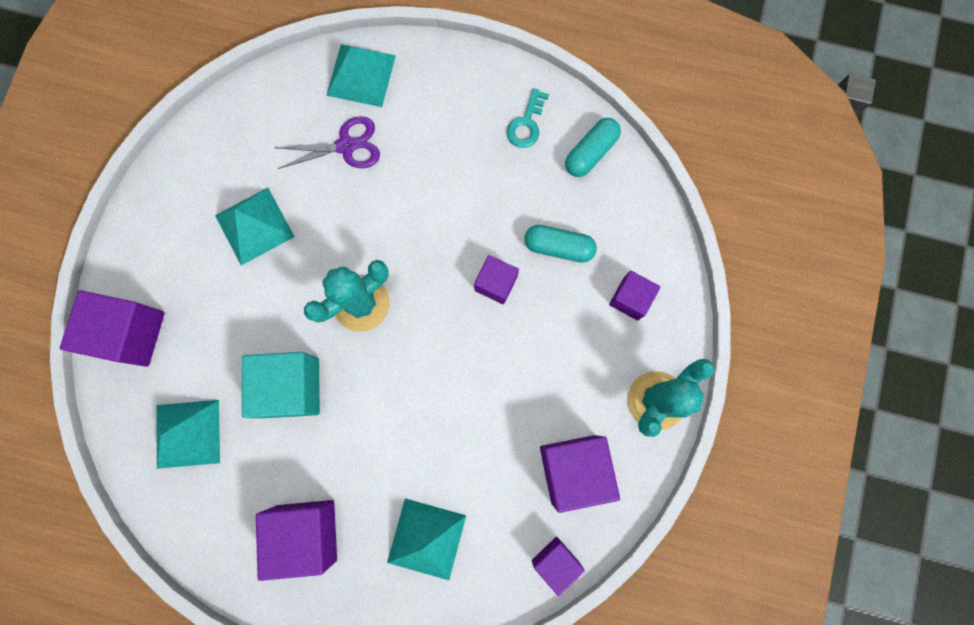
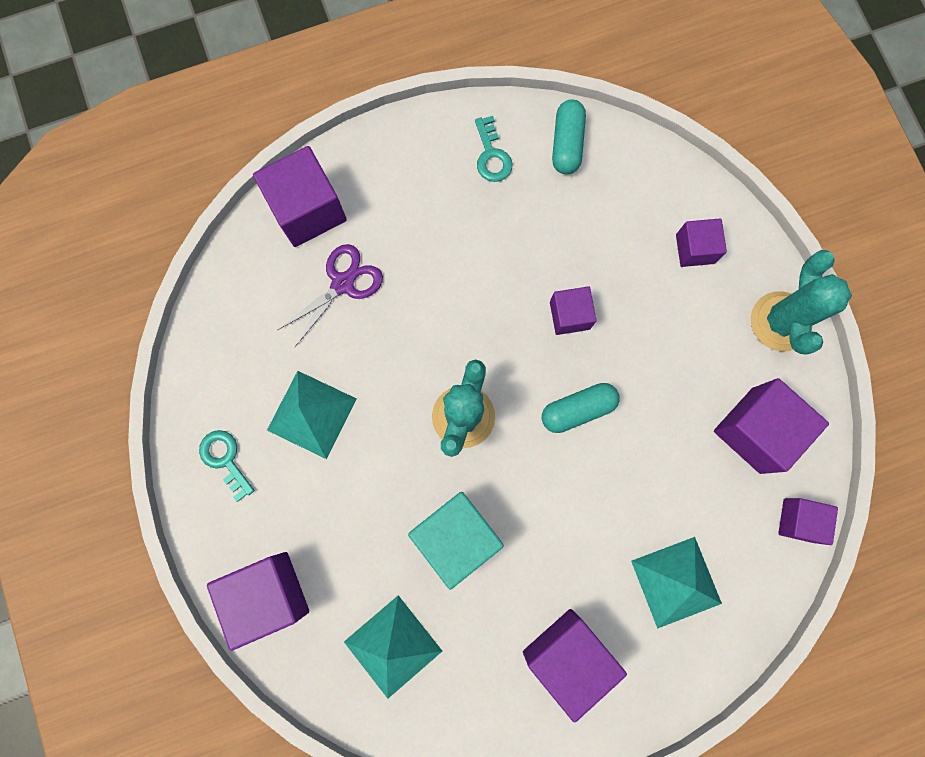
camera: 35 degrees left, 0 degrees up
turquoise pyramid [326,44,396,107] -> purple cube [253,146,347,247]
turquoise capsule [524,225,597,263] -> turquoise capsule moved to [542,383,619,433]
none -> turquoise key [199,430,255,502]

